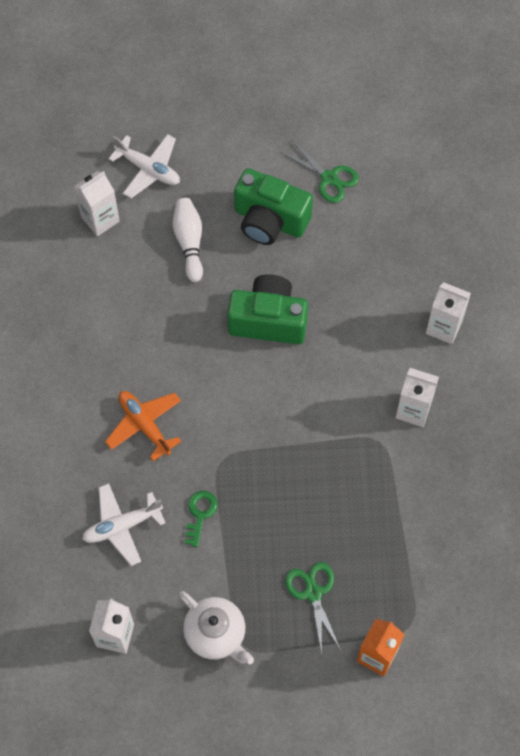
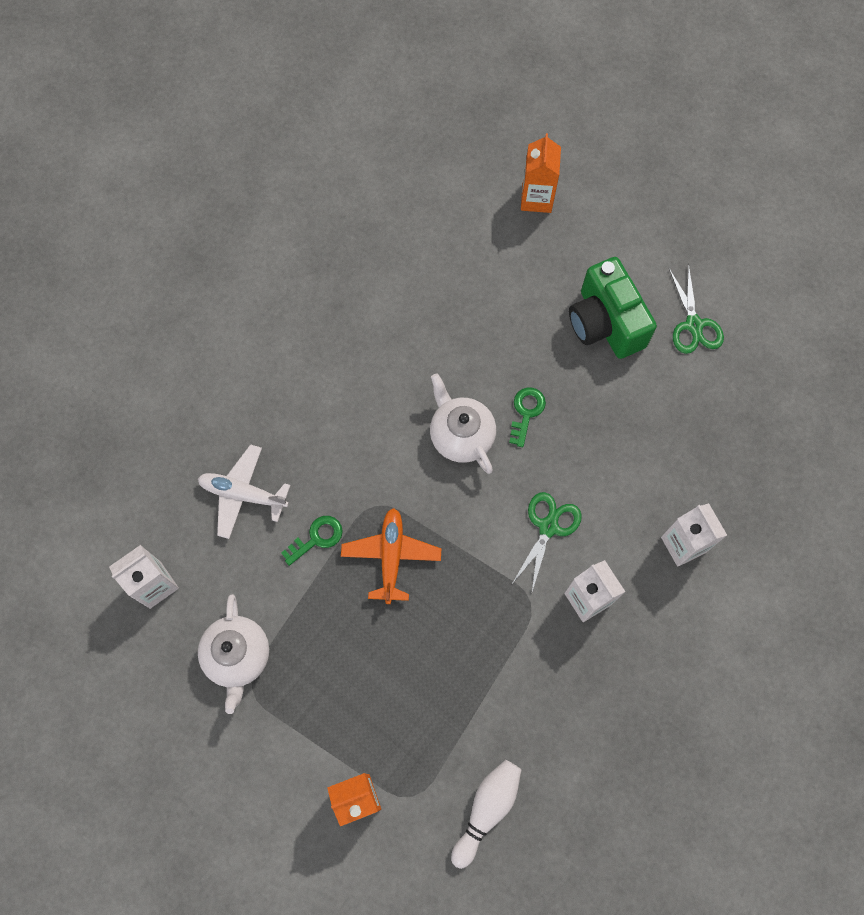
camera: 40 degrees right, 5 degrees up
white carton [74,171,120,236] -> none
orange plane [105,391,181,461] -> orange plane moved to [341,508,441,604]
white plane [109,134,180,198] -> orange carton [521,133,561,213]
white bowling pin [173,198,203,282] -> white bowling pin moved to [451,760,522,869]
green camera [227,274,308,344] -> green key [509,387,546,447]
green scissors [285,562,341,654] -> green scissors moved to [512,492,582,591]
none -> white teapot [430,373,496,474]

